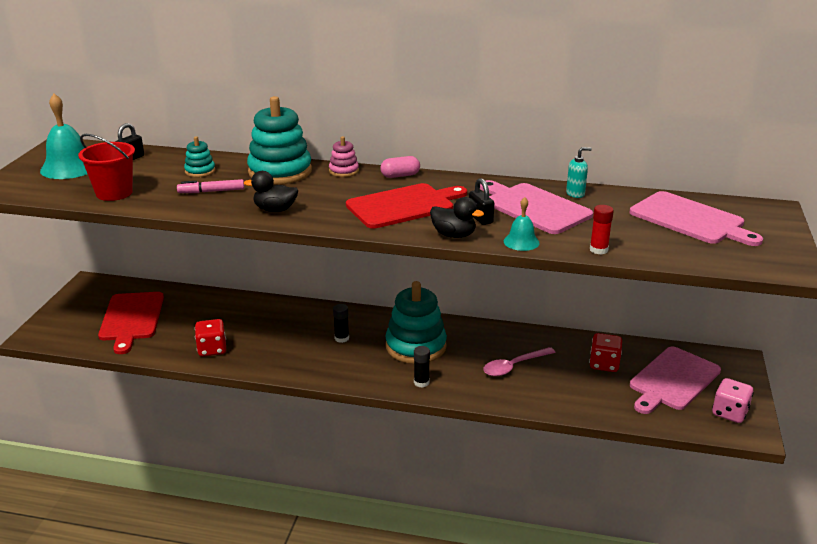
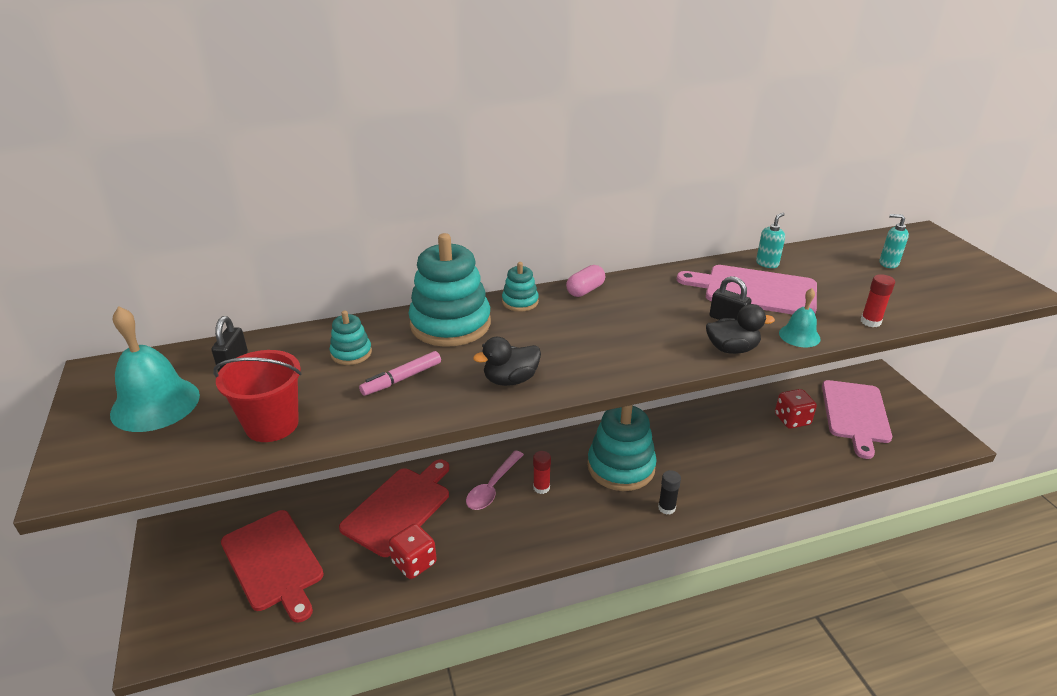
camera: 30 degrees left, 5 degrees up
pink stacking toy [329,136,359,177] -> turquoise stacking toy [502,262,539,312]
black glue stick [333,304,349,343] -> red glue stick [533,451,551,494]
red cutting board [346,183,467,229] -> red cutting board moved to [339,460,449,557]
pink spoon [483,347,556,376] -> pink spoon moved to [466,450,524,510]
pink cutting board [630,191,763,246] -> turquoise soap dispenser [880,214,909,268]
pink dice [712,378,754,423] -> none

